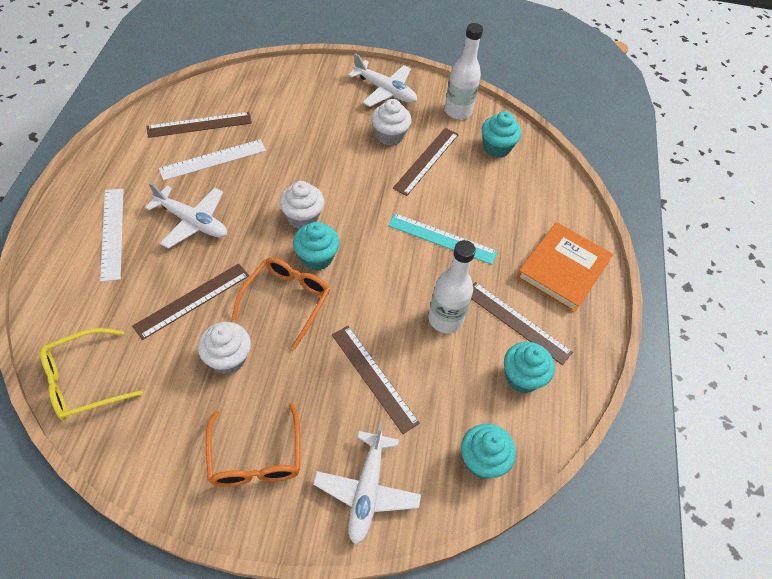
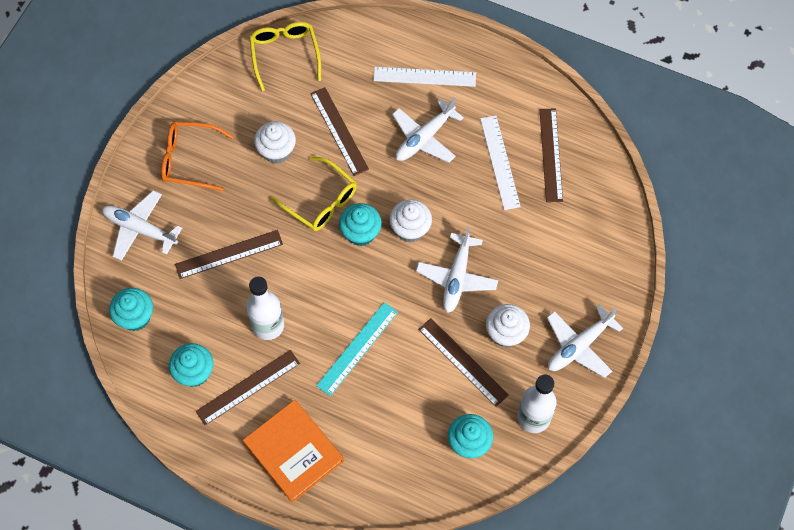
camera: 110 degrees right, 10 degrees up
orange glasses [232,257,330,350] -> yellow glasses [271,156,357,231]
none -> white plane [416,226,498,313]

